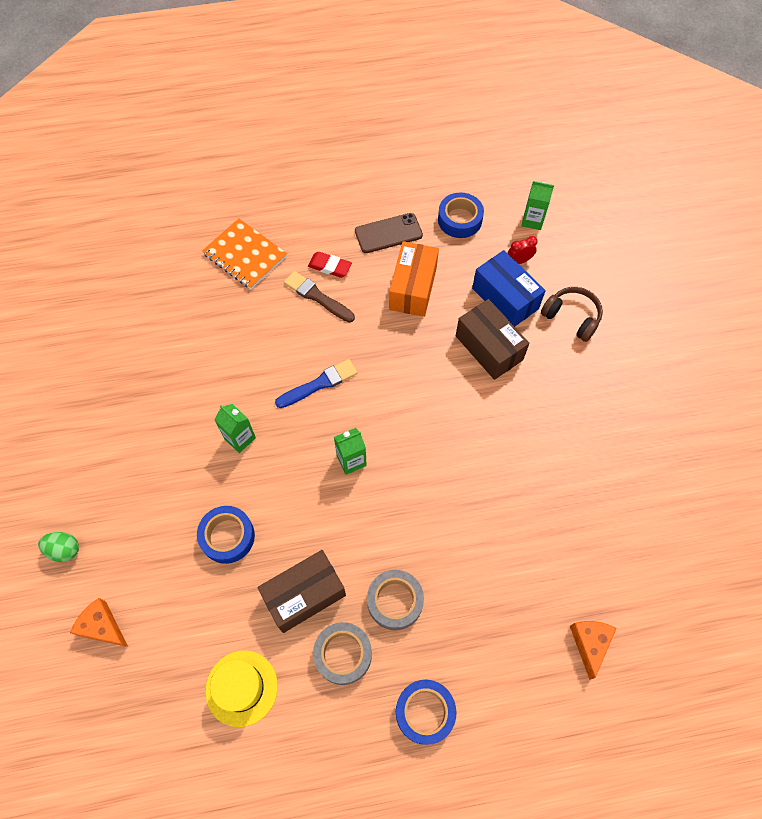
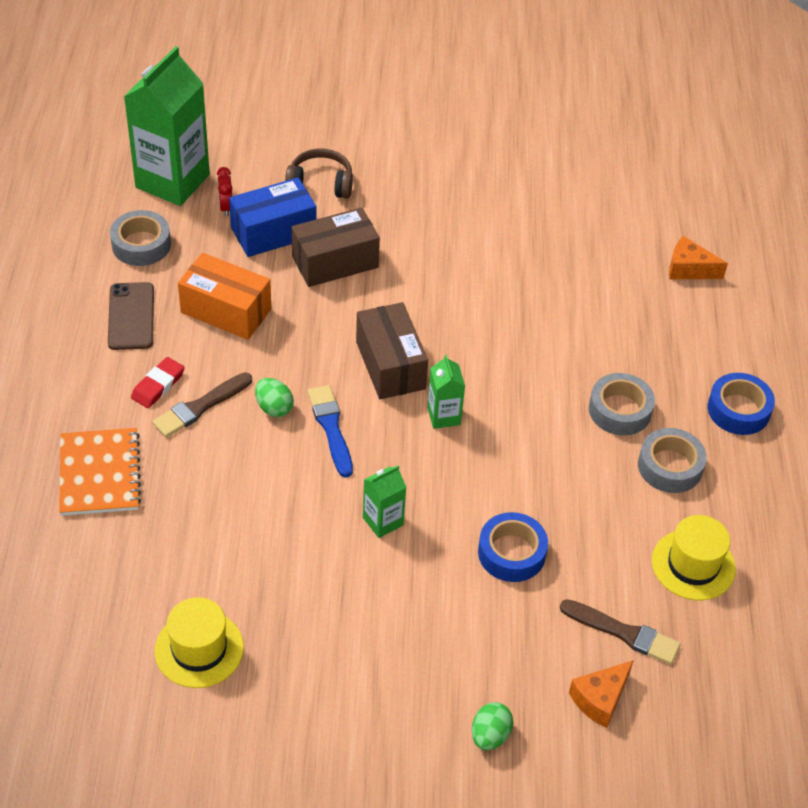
camera: 80 degrees left, 15 degrees down
orange notebook [202,218,287,289] -> orange notebook turned 60 degrees counterclockwise [59,428,141,516]
brown box [257,550,346,633] -> brown box moved to [356,302,428,399]
blue tape [438,192,484,238] -> grey tape [110,210,171,266]
green carton [521,181,554,230] -> green carton [124,46,210,206], size x2.15
brown headphones [541,287,603,342] -> brown headphones turned 45 degrees clockwise [285,149,353,199]
none -> yellow hat [155,597,244,688]
none -> green egg [255,378,294,417]
none -> brown brush [560,599,681,665]

